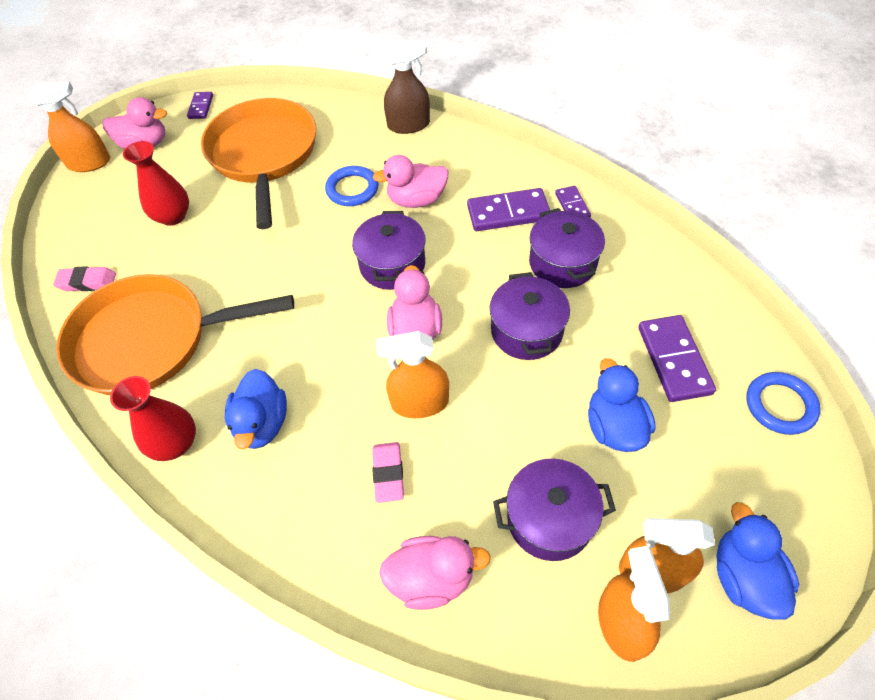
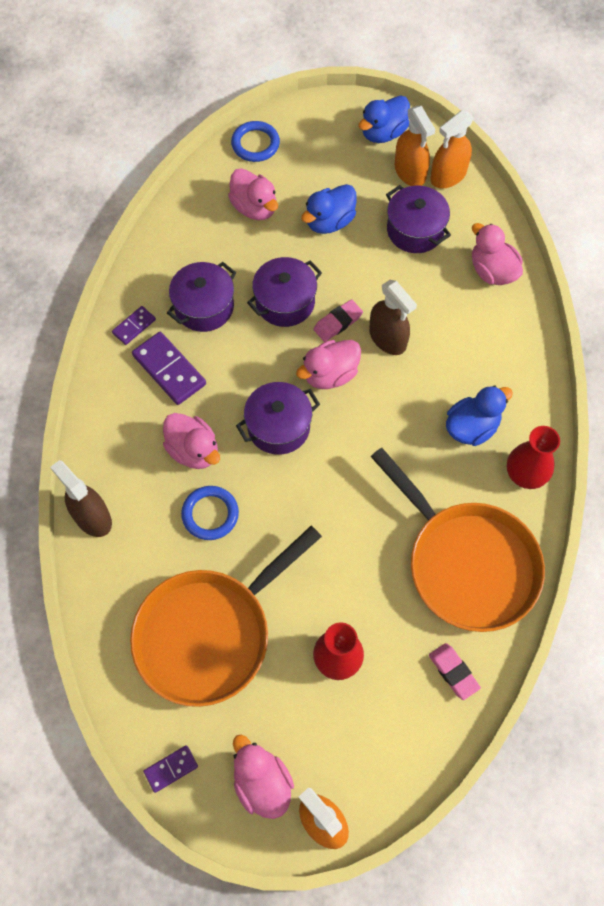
camera: 125 degrees left, 10 degrees up
pink eraser [372,442,404,503] -> pink eraser moved to [313,299,363,342]
orange spray bottle [376,331,449,418] -> brown spray bottle [369,280,417,355]
purple domino [638,315,716,402] -> pink duck [228,168,278,220]

